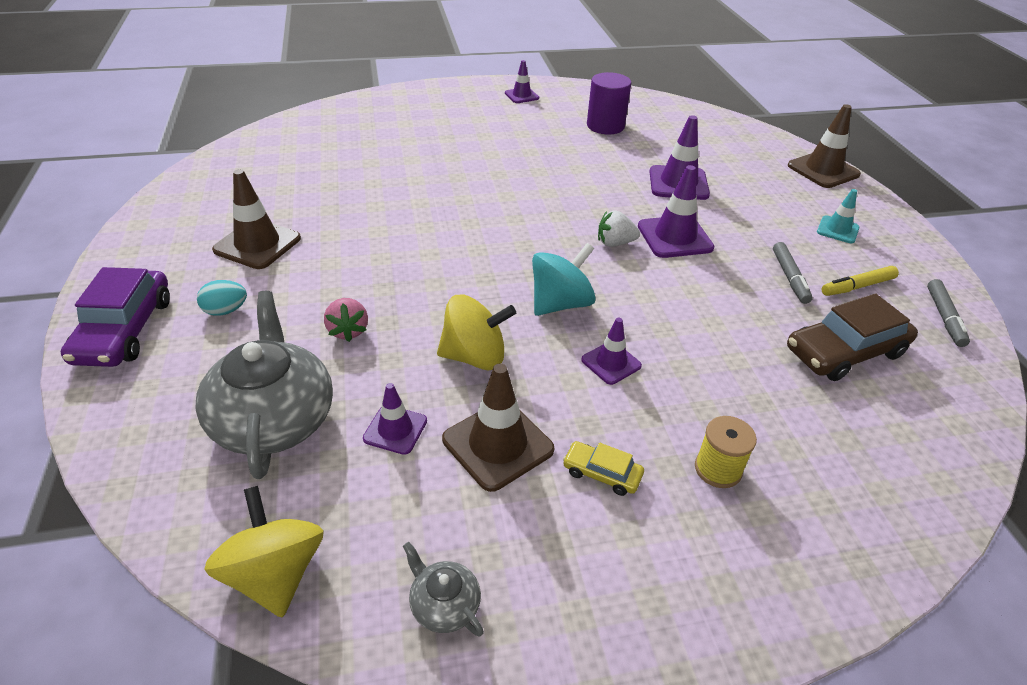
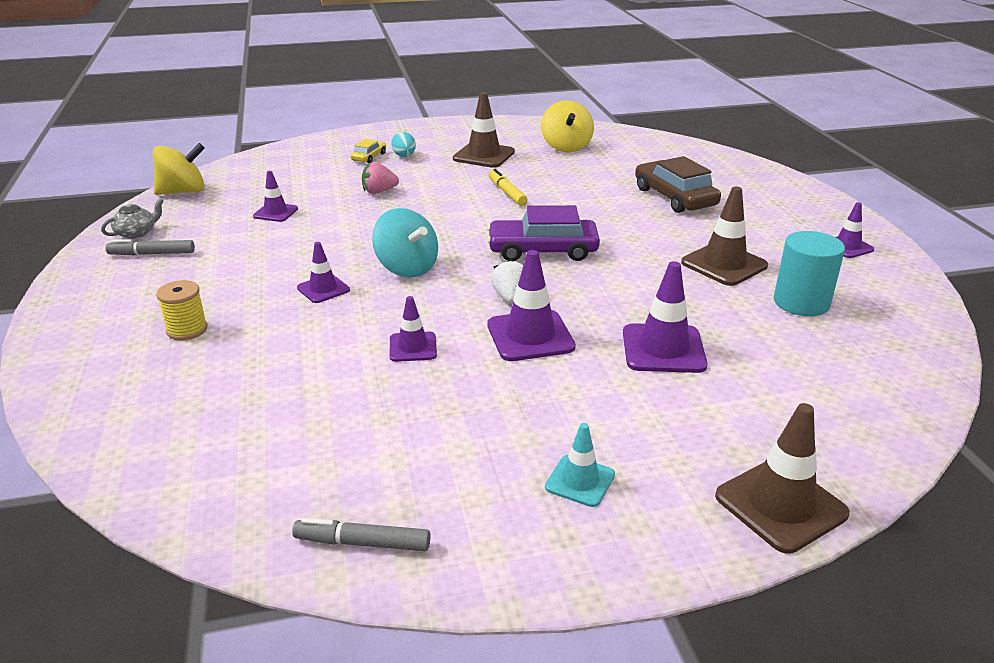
camera: 90 degrees right, 10 degrees down
purple car [61,267,170,367] -> purple car moved to [487,205,600,261]
grey teapot [196,291,333,479] -> none
yellow spinning top [437,294,516,370] -> yellow spinning top moved to [541,101,594,152]
brown traffic cone [442,364,554,492] -> brown traffic cone moved to [681,186,768,286]
yellow car [563,441,644,496] -> yellow car moved to [351,139,386,163]
purple cylinder [587,72,631,134] -> turquoise cylinder [774,231,845,316]
grey marker [773,242,813,304] -> grey marker moved to [106,239,195,255]
brown car [787,293,918,381] -> brown car moved to [635,156,721,213]
yellow marker [822,266,899,296] -> yellow marker moved to [489,169,528,206]
none -> purple traffic cone [390,296,437,362]

